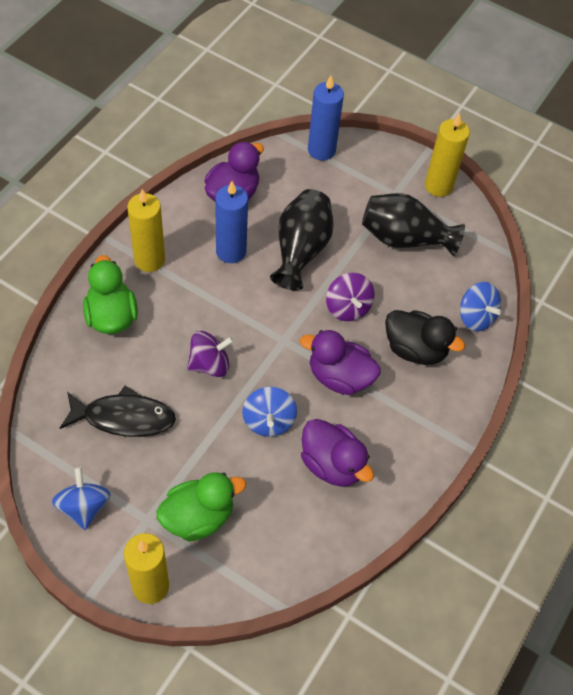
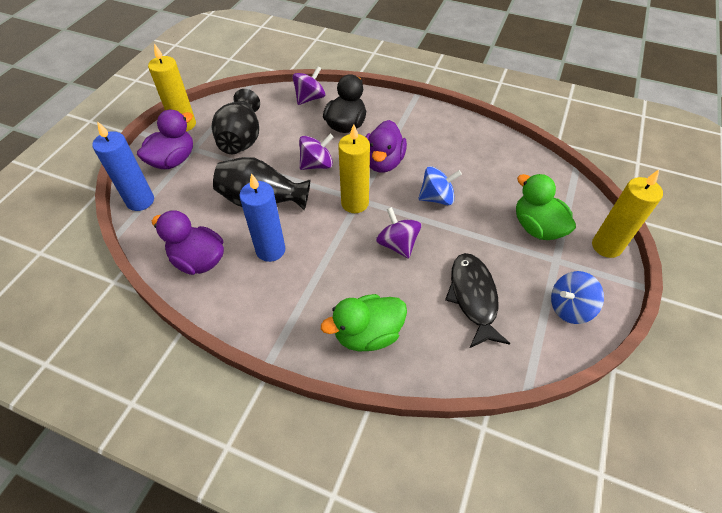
camera: 95 degrees left, 5 degrees down
yellow candle [127,189,165,272] -> yellow candle moved to [338,124,370,213]
purple duck [301,419,374,487] -> purple duck moved to [137,109,193,169]
blue spinning top [460,282,502,331] -> purple spinning top [292,66,326,105]

